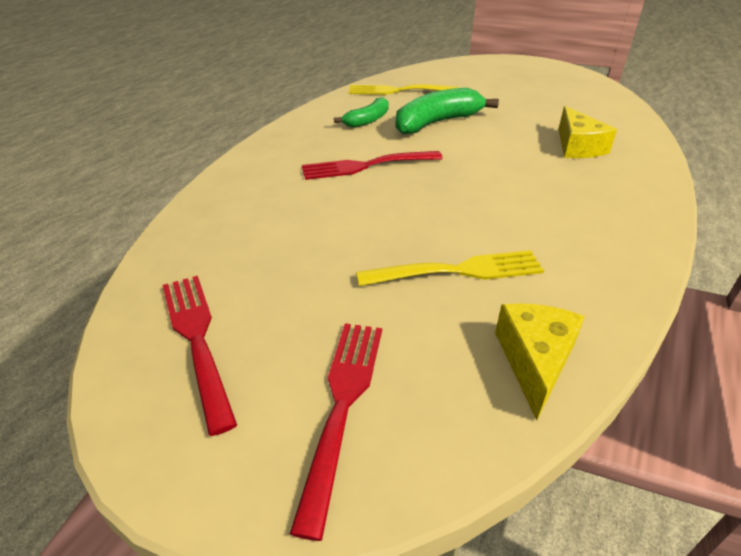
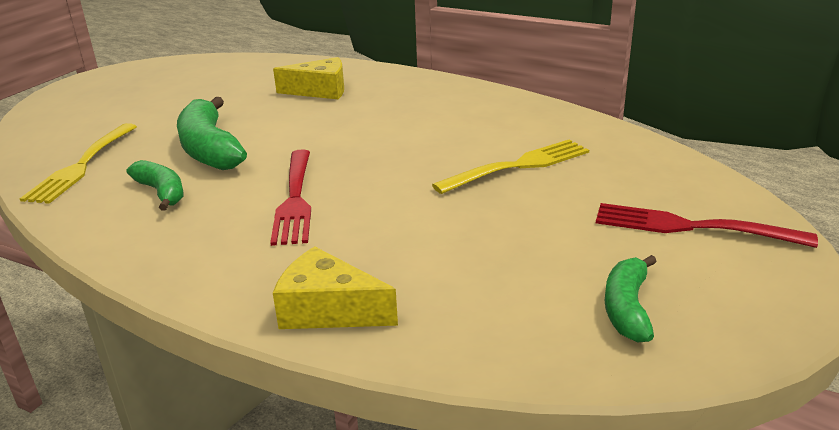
camera: 80 degrees left, 10 degrees down
red fork [162,276,237,436] -> green banana [605,255,657,342]
yellow fork [356,250,544,286] -> yellow fork turned 60 degrees clockwise [432,139,589,194]
yellow cheese [495,303,585,420] -> yellow cheese moved to [273,246,398,329]

